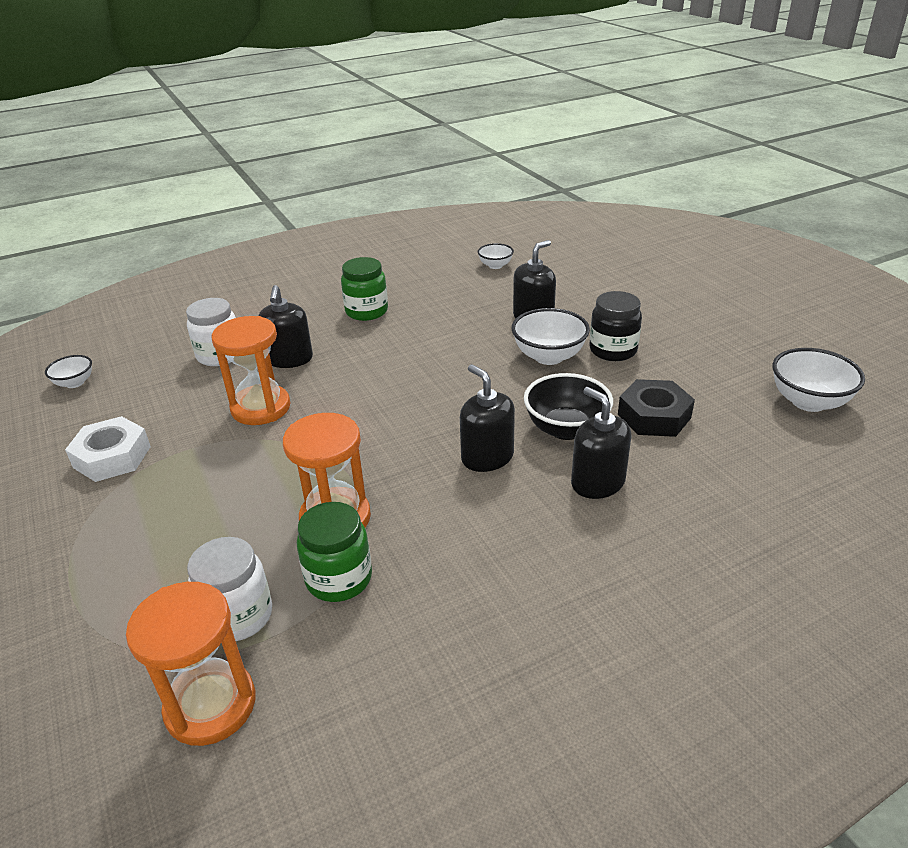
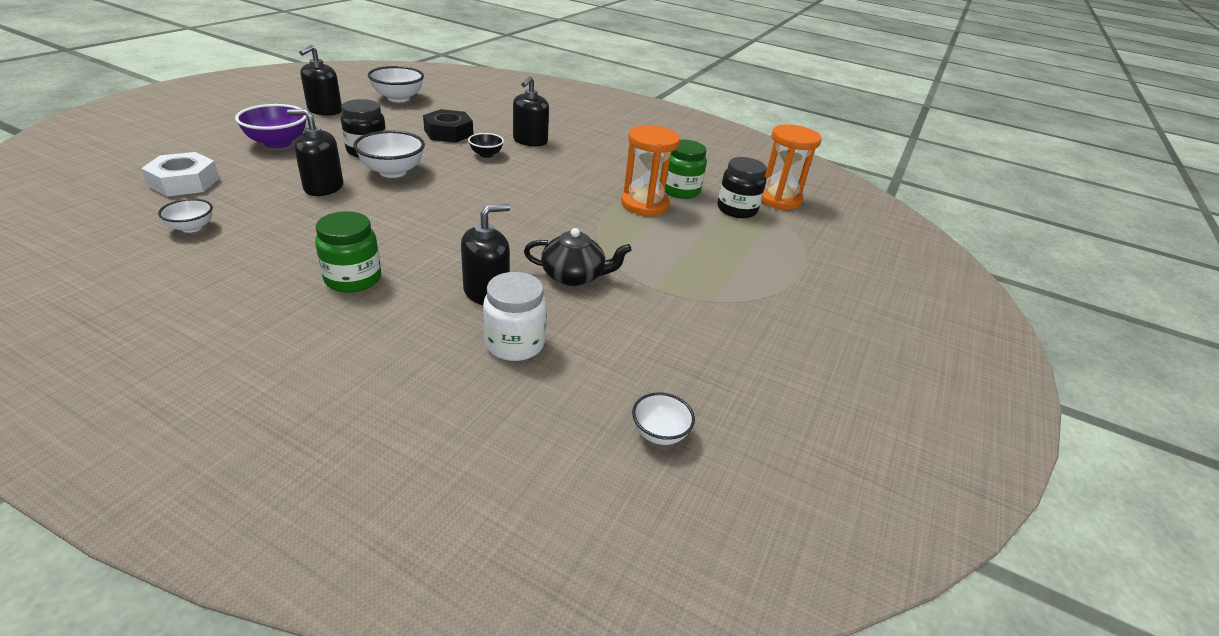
camera: 130 degrees left, 0 degrees up
white nut [65,416,151,482] -> white nut moved to [141,152,220,197]
white jar [187,537,272,641] -> black jar [717,157,767,218]
orange hourglass [211,316,290,425] -> black teapot [524,228,632,286]
black soap dispenser [460,364,515,472] -> black soap dispenser moved to [299,45,342,116]
black bowl [524,373,613,440] -> black bowl [468,133,504,158], size x0.57
none -> purple bowl [235,104,307,149]

